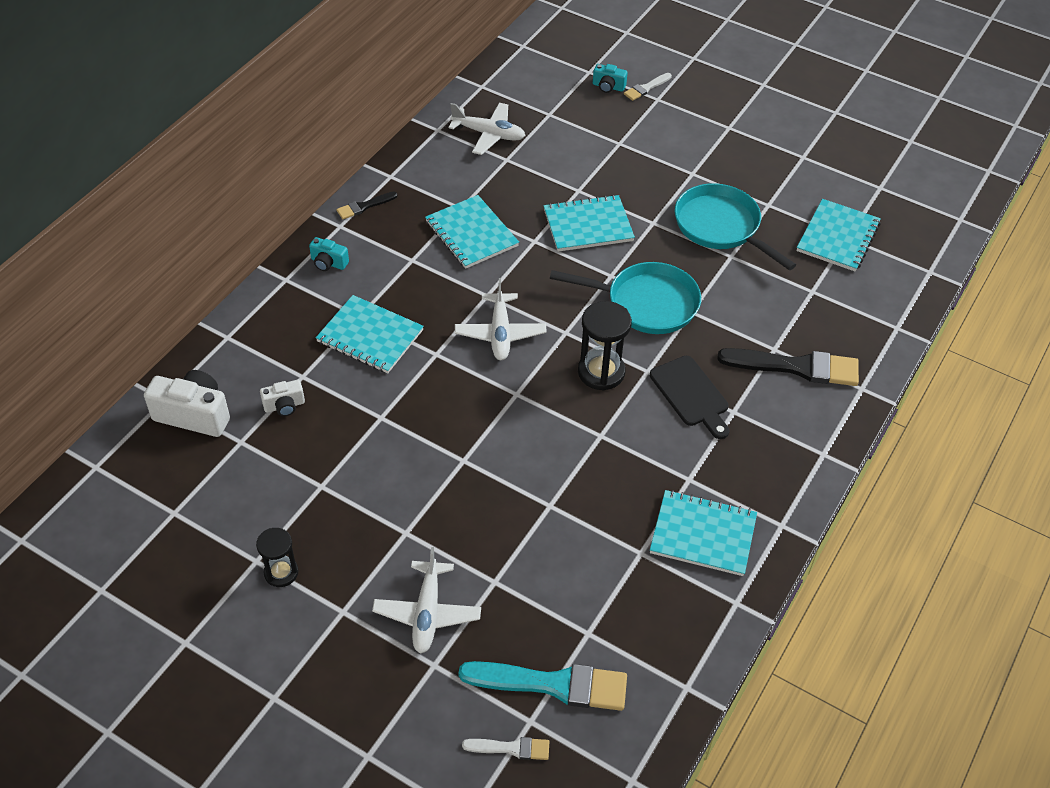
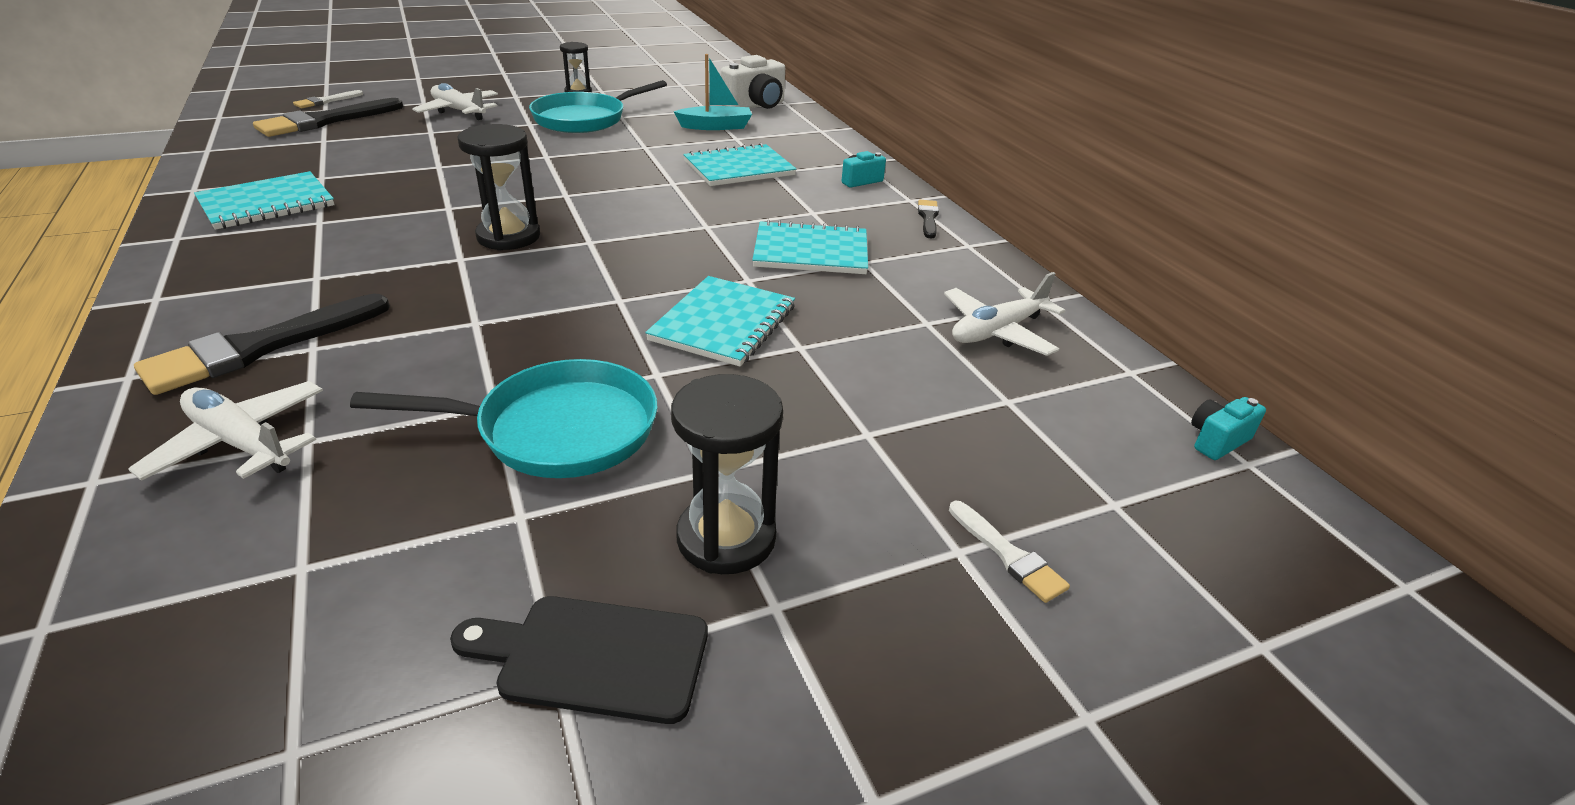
camera: 125 degrees right, 15 degrees down
white camera [260,380,305,416] -> turquoise boat [674,54,752,130]
white plane [455,278,547,360] -> white plane moved to [128,381,323,481]
turquoise brush [459,661,627,711] -> black brush [253,98,403,137]
turquoise pan [550,262,701,334] -> turquoise pan moved to [529,80,667,133]
turquoise camera [593,64,628,93] -> turquoise camera moved to [1191,397,1266,460]
white brush [624,73,672,101] -> white brush turned 150 degrees clockwise [949,501,1070,603]
black cutting board [650,356,729,439] -> black cutting board moved to [450,596,708,724]
turquoise notebook [796,199,881,272] -> none
none -> black hourglass [671,374,783,574]

